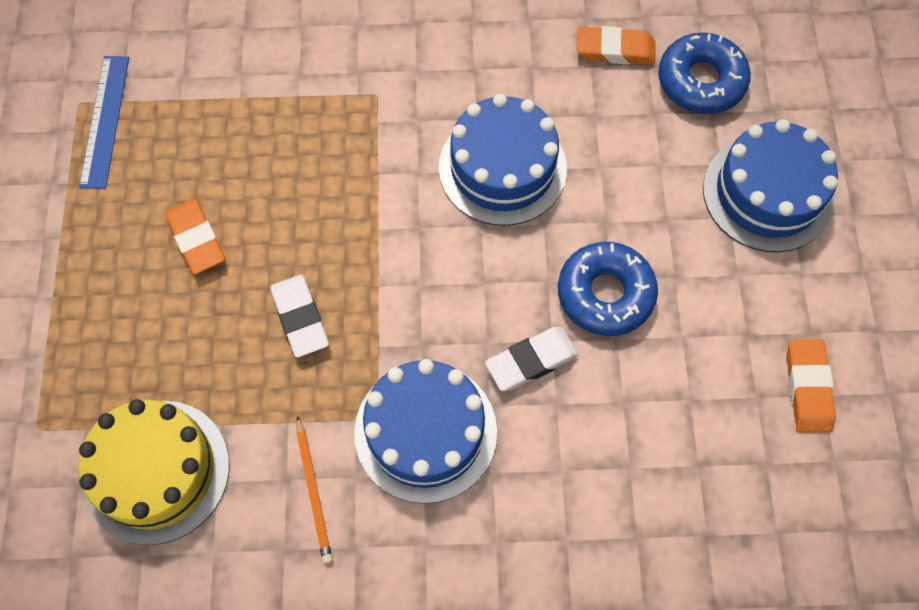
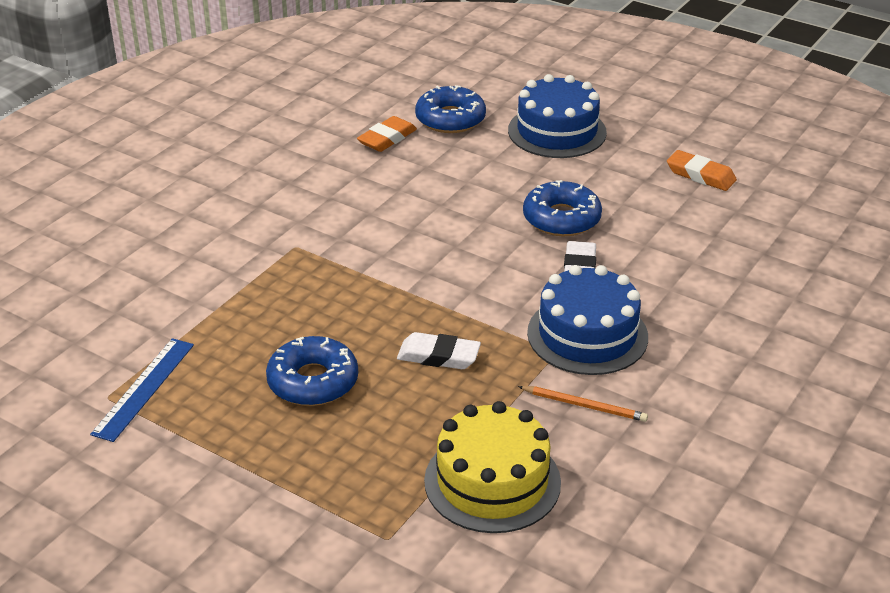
camera: 55 degrees left, 30 degrees down
blue ruler [79,56,129,189] -> blue ruler turned 75 degrees clockwise [90,338,194,442]
orange eraser [165,198,225,274] -> blue donut [266,336,358,406]
blue cake [439,94,567,226] -> none

